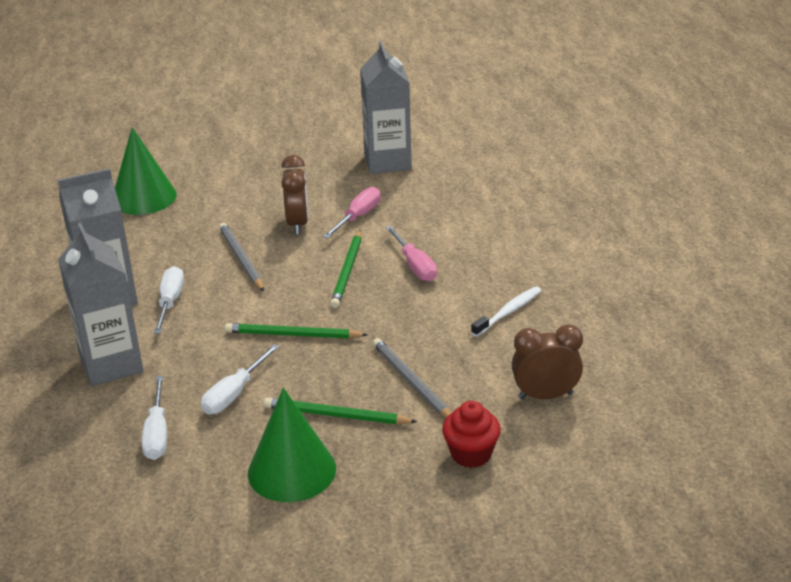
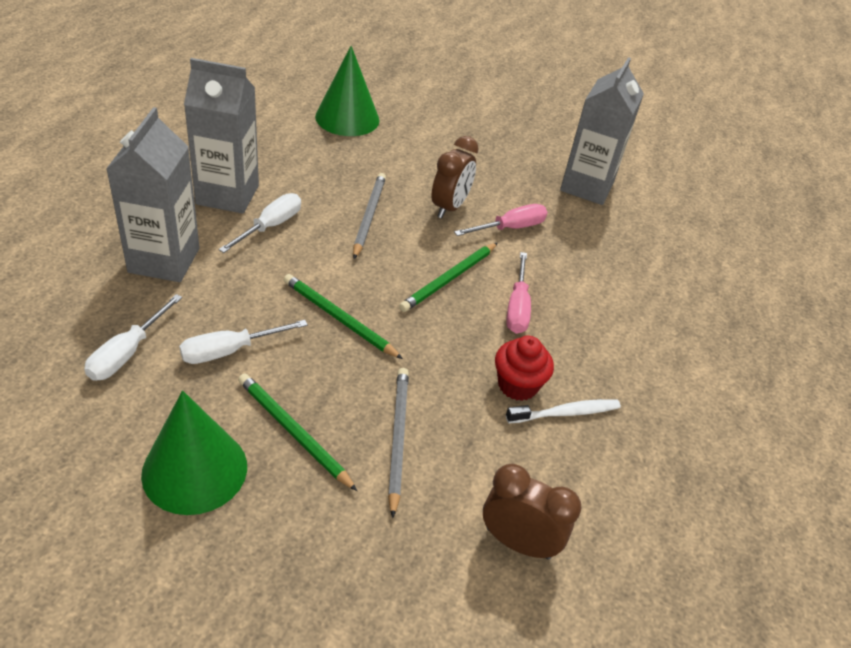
camera: 25 degrees right, 10 degrees up
red cupcake [442,401,501,468] -> red cupcake moved to [495,335,554,401]

